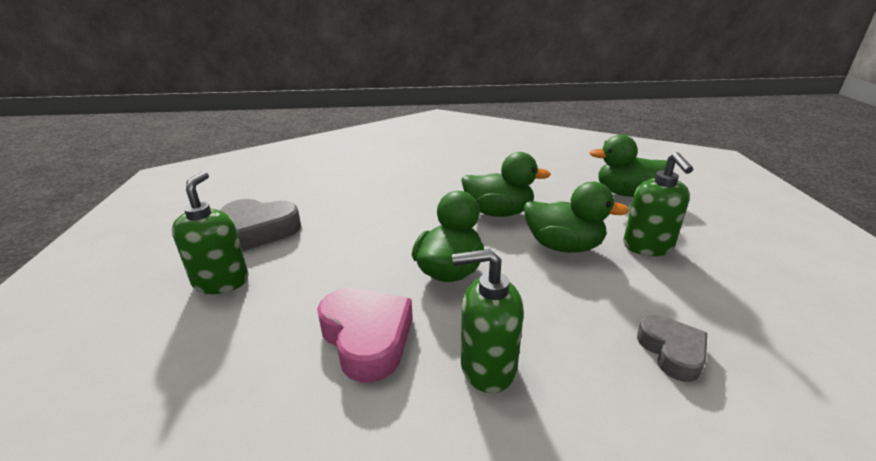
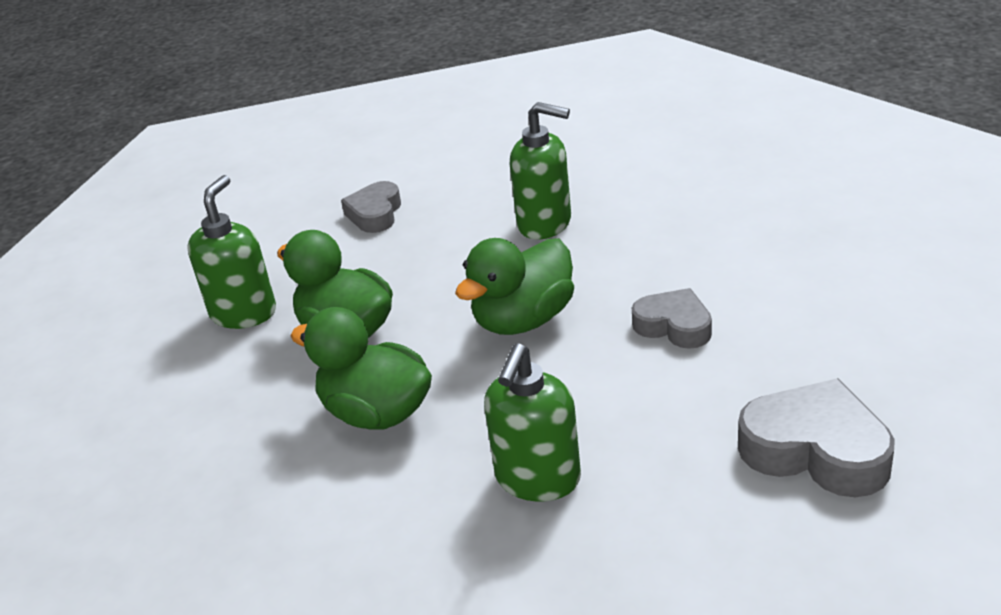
camera: 155 degrees left, 5 degrees up
green soap dispenser [172,171,249,294] -> green soap dispenser moved to [484,343,581,501]
pink heart [317,288,413,382] -> none
green duck [590,135,667,197] -> none
none -> grey heart [632,288,712,349]

